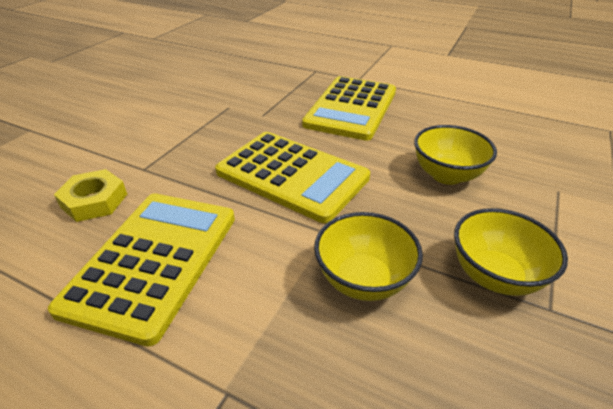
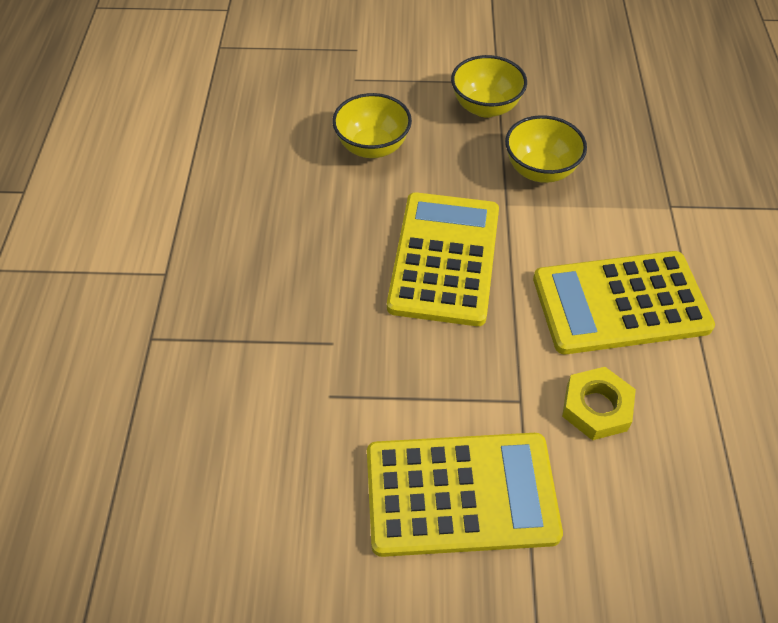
camera: 115 degrees left, 15 degrees up
yellow calculator [302,76,396,141] -> yellow calculator moved to [367,433,563,557]

